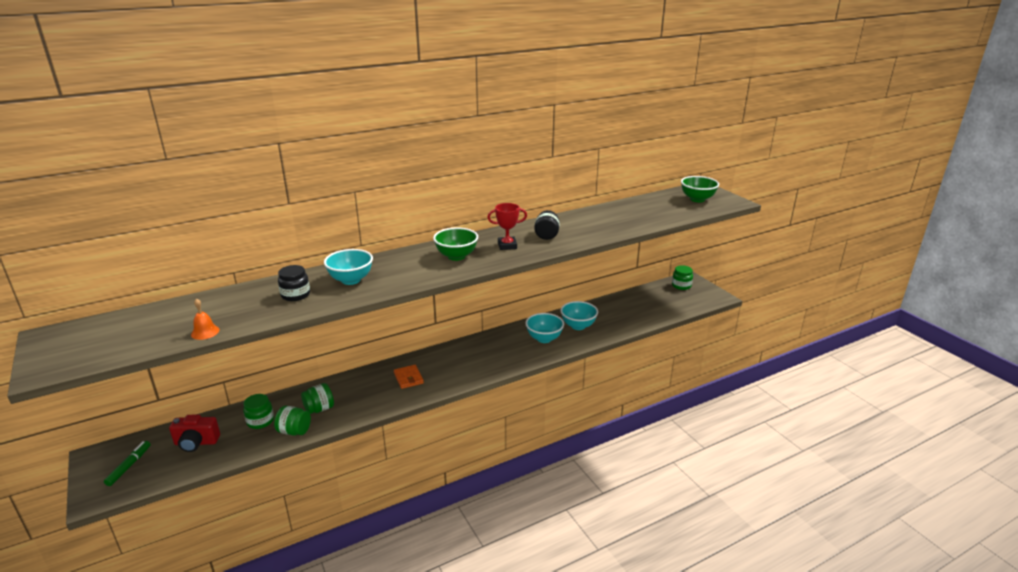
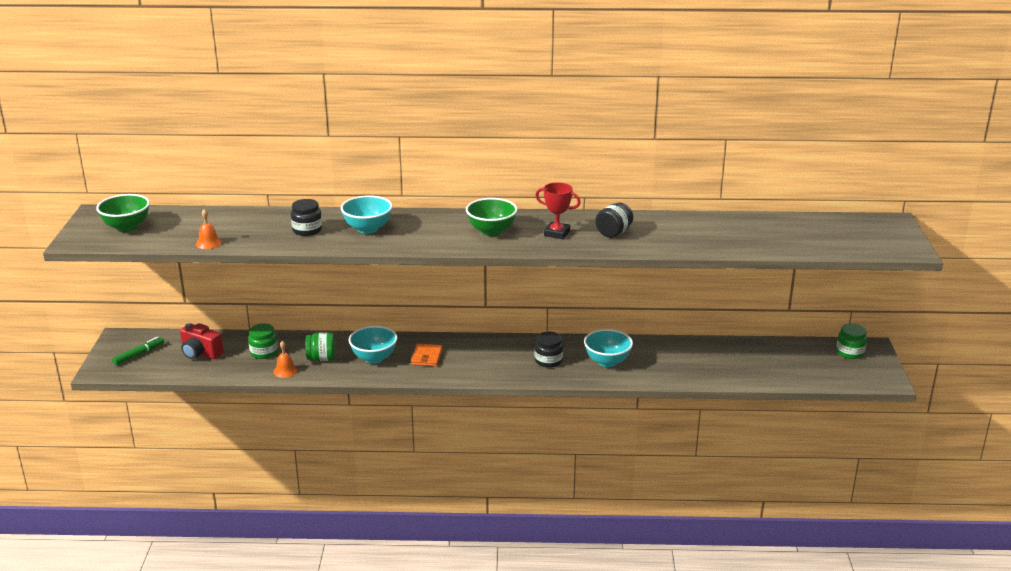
camera: 30 degrees right, 0 degrees up
green jar [274,406,311,436] -> orange bell [273,341,298,378]
turquoise bowl [561,301,598,330] -> turquoise bowl moved to [349,326,398,364]
green bowl [681,176,719,202] -> green bowl moved to [96,194,150,232]
none -> black jar [534,332,563,368]

